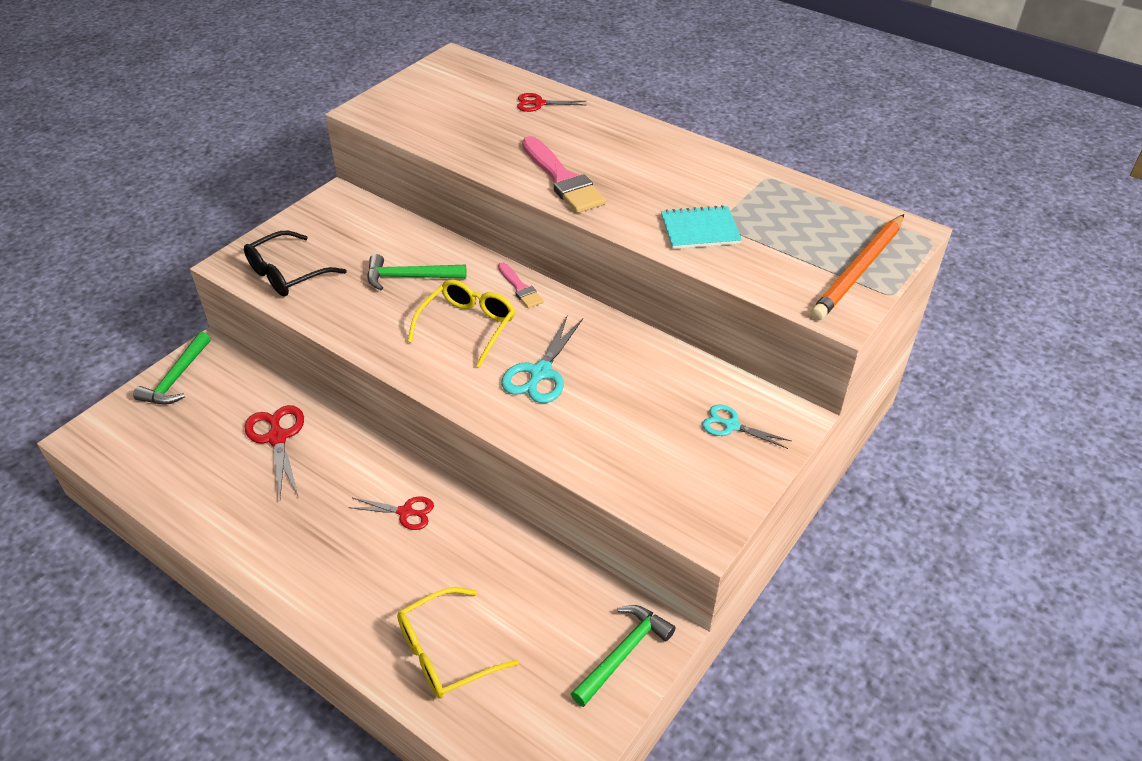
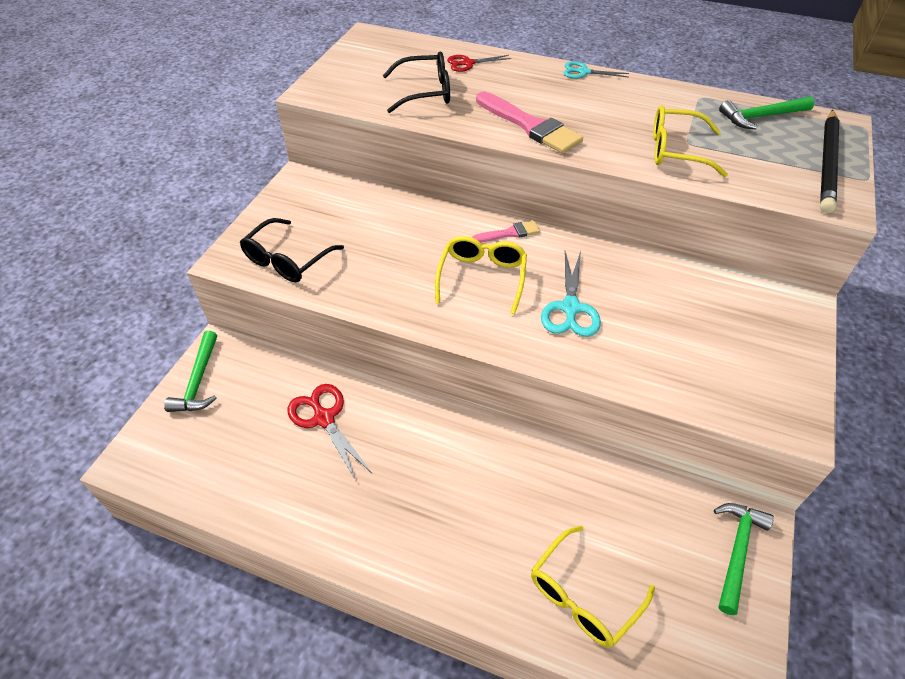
camera: 15 degrees left, 5 degrees up
red scissors [348,497,434,530] -> none
green hammer [367,254,466,290] -> green hammer moved to [719,96,815,130]
pink brush [498,262,544,308] -> pink brush turned 60 degrees counterclockwise [472,221,540,243]
turquoise notebook [661,205,742,249] -> yellow glasses [653,105,728,177]
turquoise scissors [702,404,791,449] -> turquoise scissors moved to [564,61,629,79]
orange pencil [811,214,904,321] -> black pencil [820,110,839,213]
none -> black glasses [383,51,450,113]

